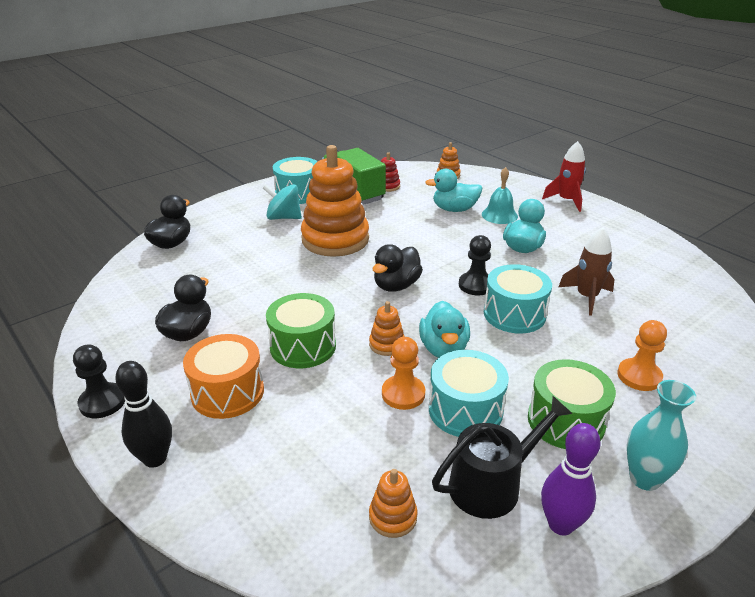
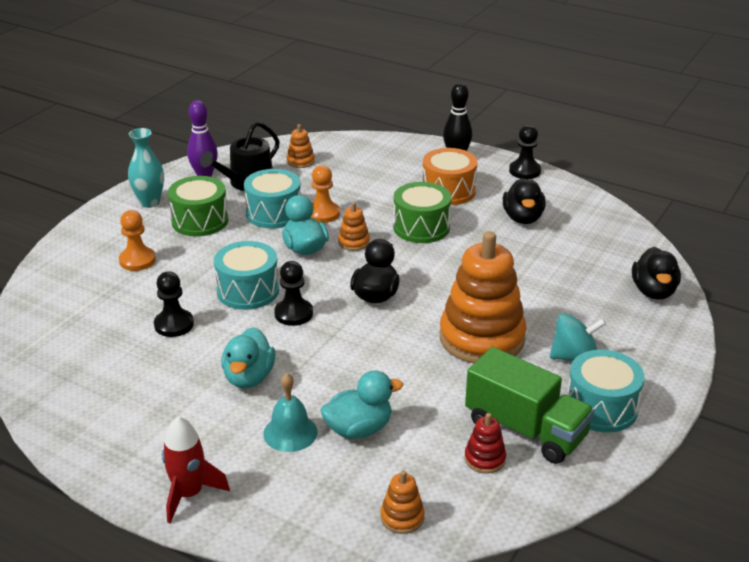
camera: 160 degrees right, 0 degrees up
brown rocket [559,228,615,316] -> black pawn [154,271,194,337]

